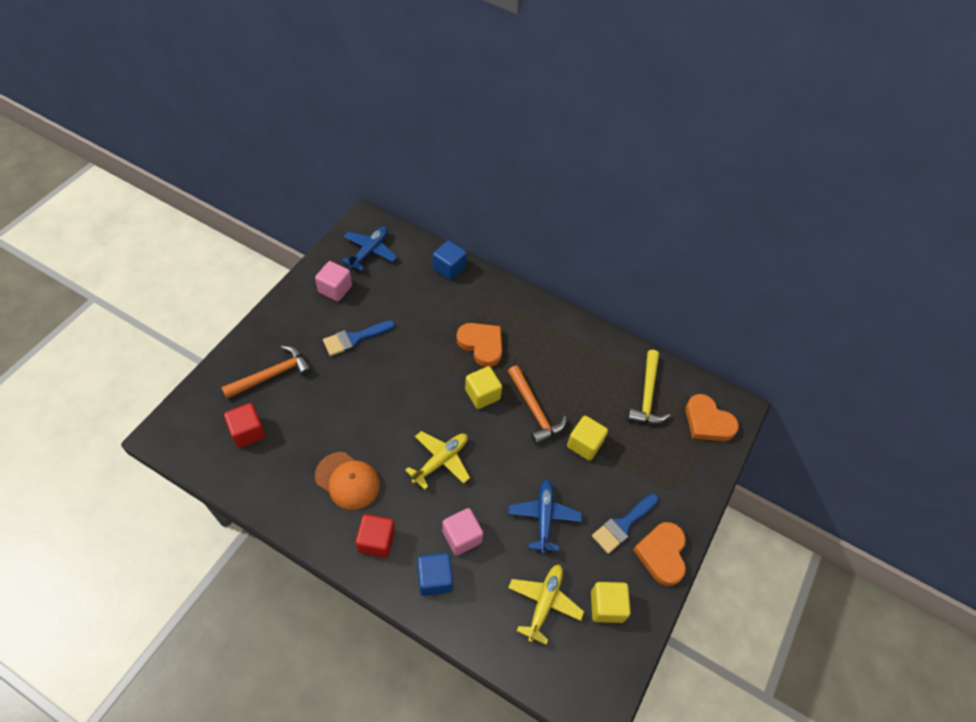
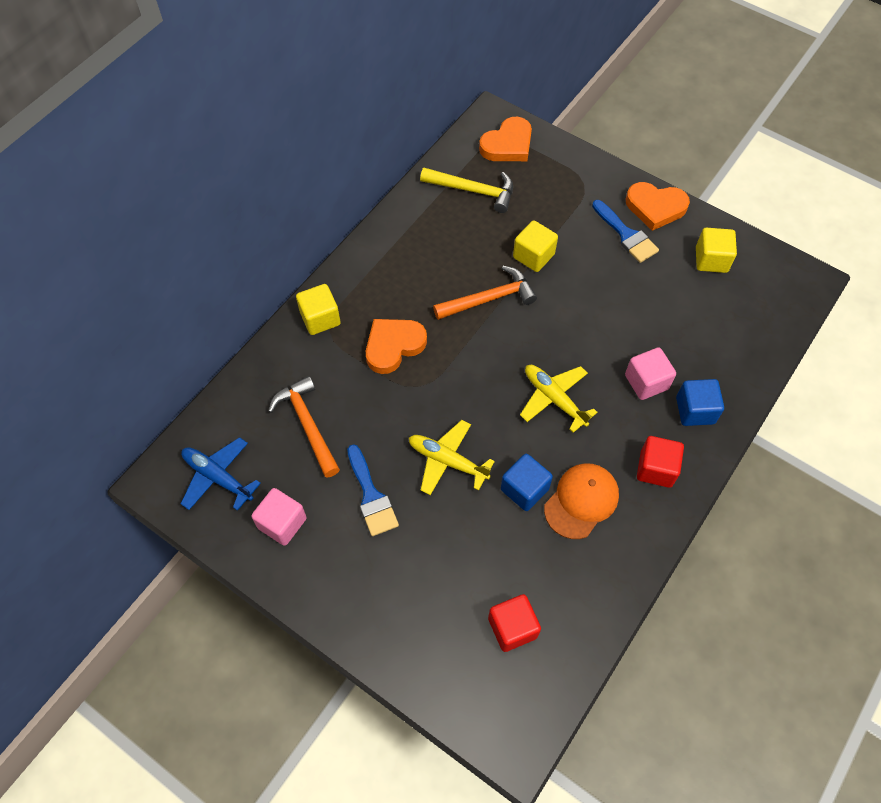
camera: 80 degrees left, 5 degrees up
orange hammer [221,346,312,399] -> orange hammer moved to [268,376,340,478]
blue cube [433,240,467,280] -> blue cube moved to [501,454,553,511]
yellow cube [465,366,502,409] -> yellow cube moved to [296,284,341,335]
blue plane [508,480,582,554] -> none
yellow plane [508,564,584,645] -> yellow plane moved to [409,420,495,495]

